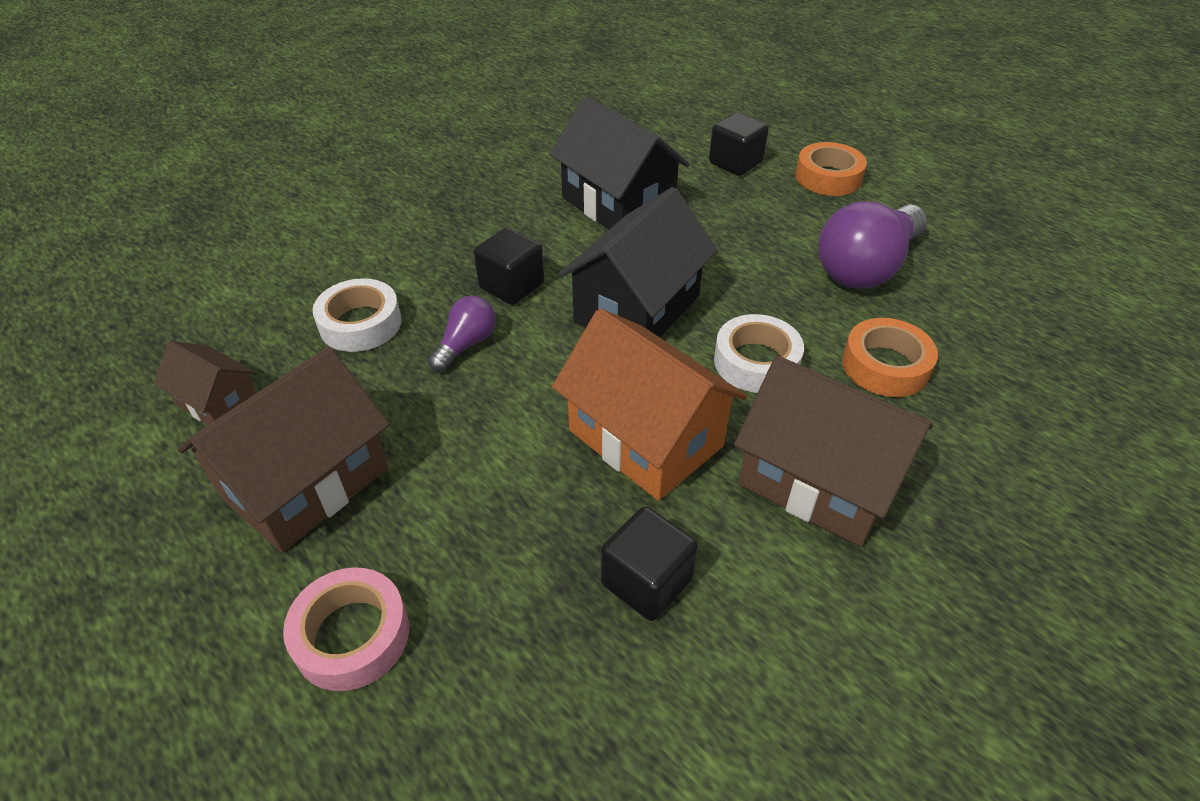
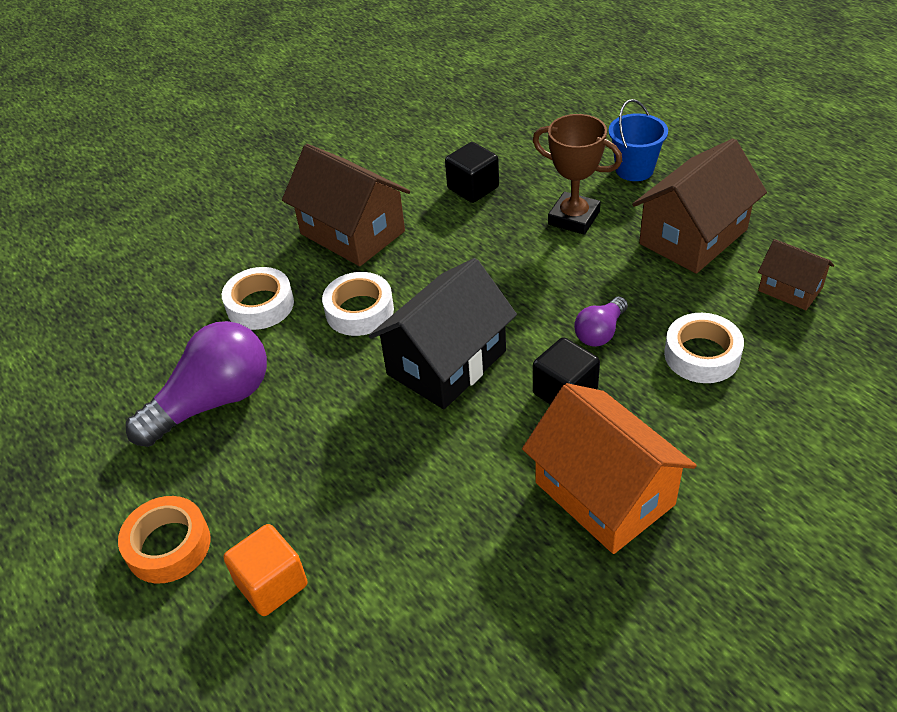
camera: 170 degrees left, 0 degrees up
pink tape [283,567,409,691] -> blue bucket [608,99,668,181]
black house [549,96,690,229] -> none
orange house [552,308,747,501] -> orange house moved to [522,383,697,554]
black cube [709,113,769,176] -> orange cube [224,524,308,616]
orange tape [842,318,938,397] -> white tape [222,267,294,330]
none -> brown trophy [533,114,622,235]

